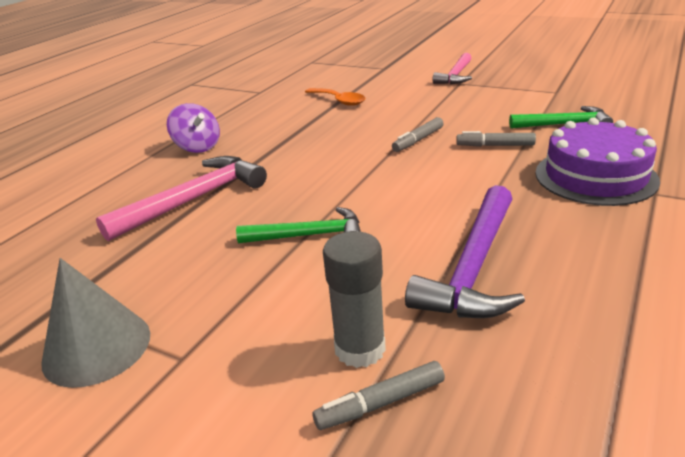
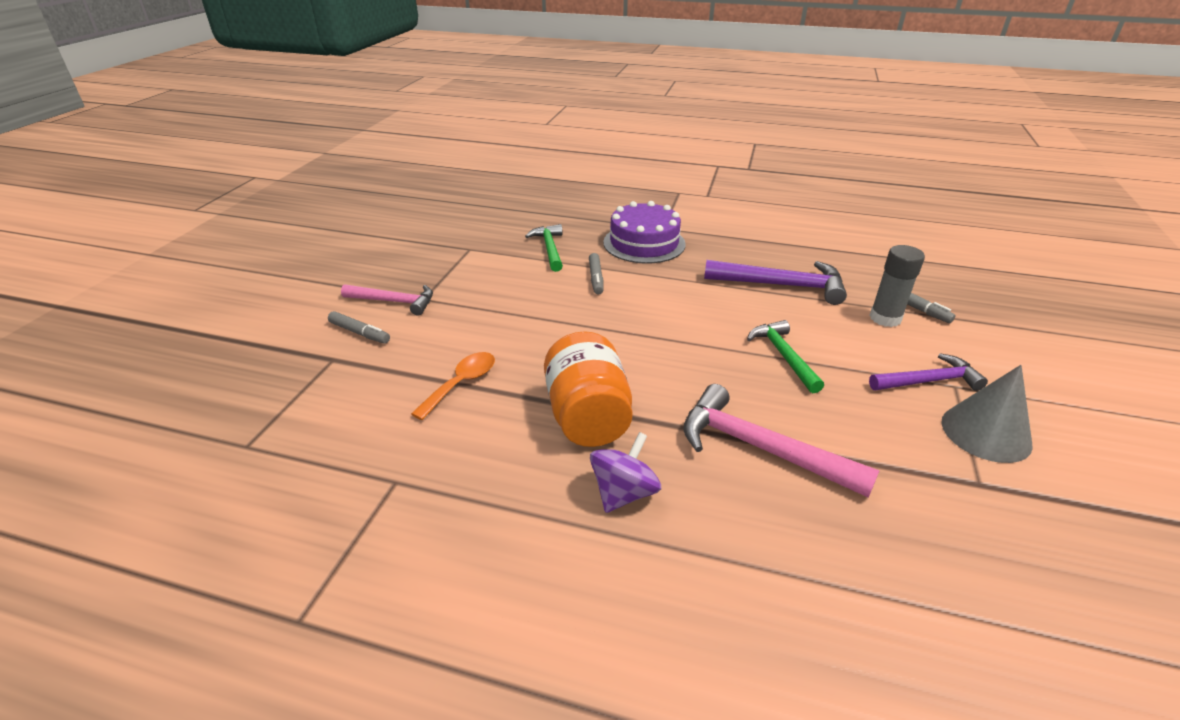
camera: 105 degrees left, 5 degrees up
grey marker [392,117,444,152] -> grey marker moved to [328,311,390,344]
none -> orange jar [544,331,633,447]
none -> purple hammer [869,353,988,391]

